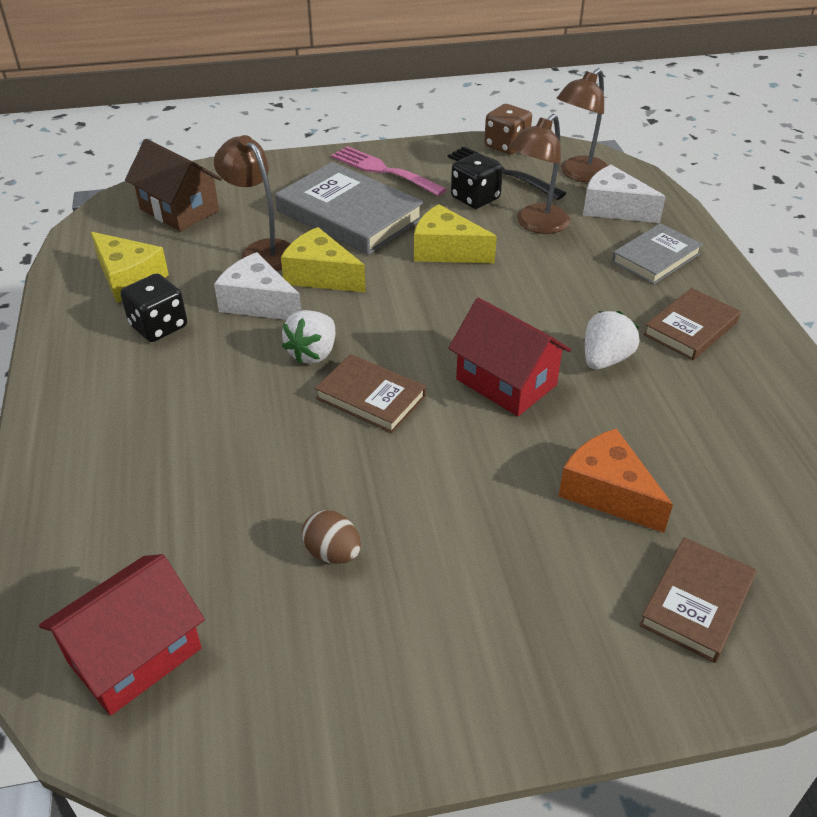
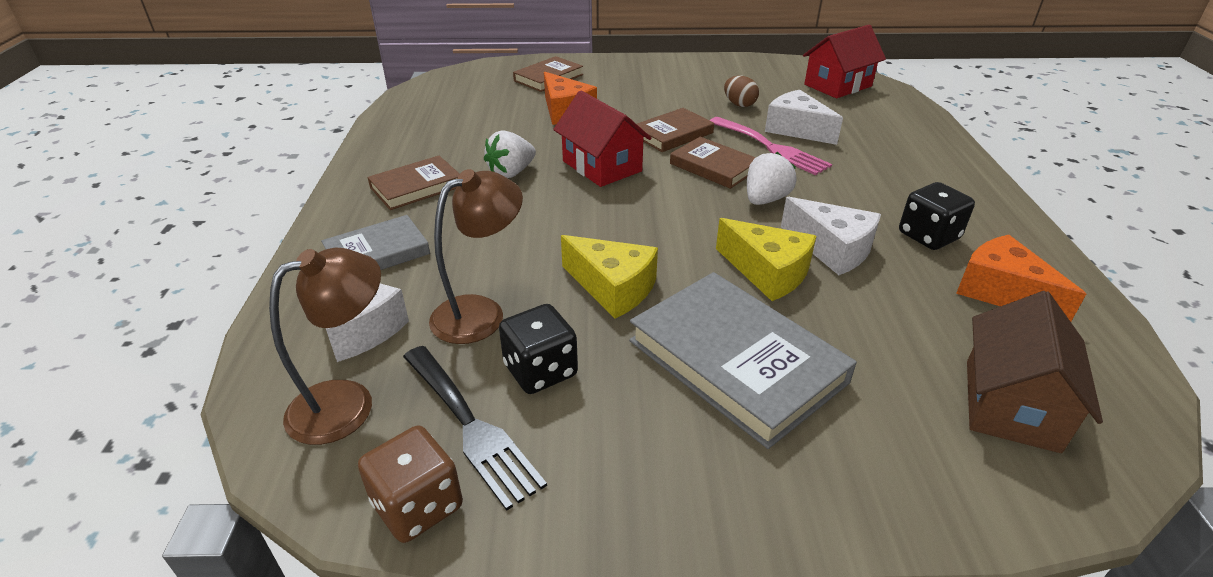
camera: 170 degrees left, 5 degrees down
yellow cheese [91,232,169,303] -> orange cheese [956,235,1086,322]
brown house [125,139,222,231] -> brown house turned 60 degrees clockwise [967,291,1103,453]
brown lamp [214,135,291,271] -> none
pink fork [331,146,447,196] -> pink fork moved to [710,117,832,175]
none -> brown book [637,108,714,152]
none -> white cheese [765,90,843,145]

